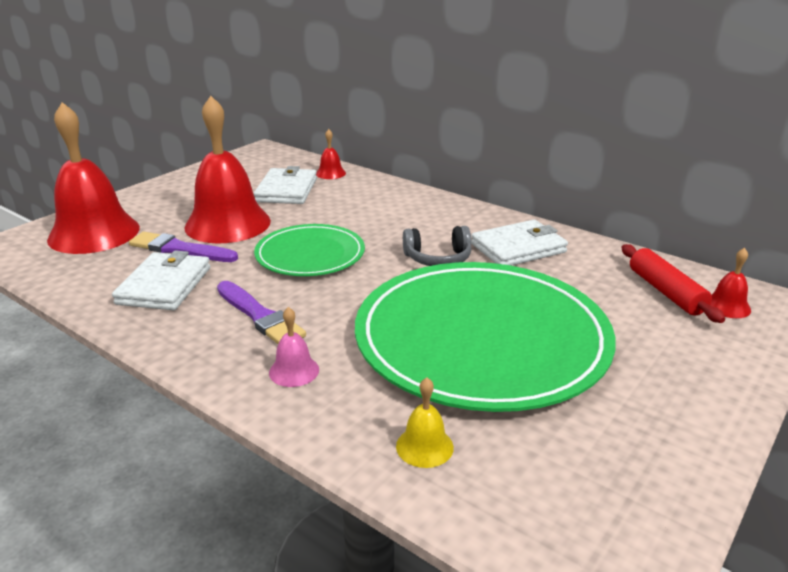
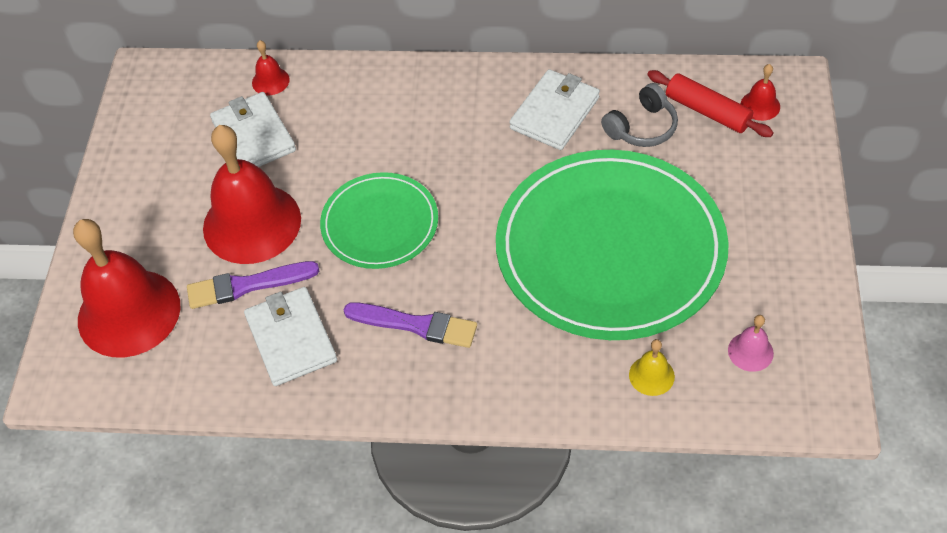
camera: 30 degrees left, 25 degrees up
pink bell [269,307,319,387] -> pink bell moved to [728,315,774,372]
grey headphones [403,226,471,266] -> grey headphones moved to [601,83,678,147]

